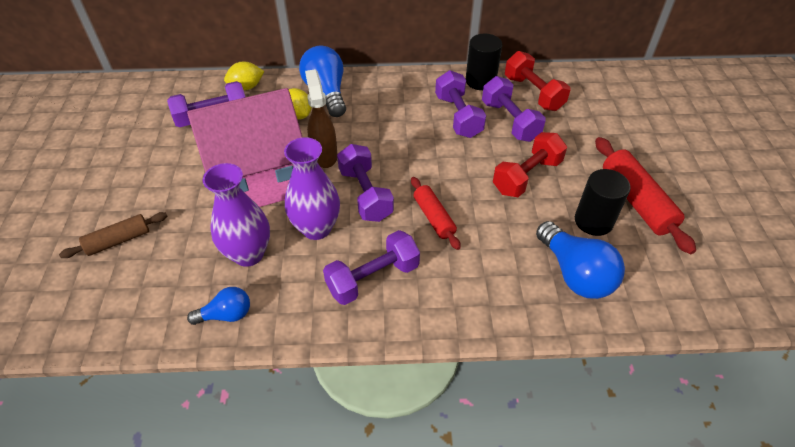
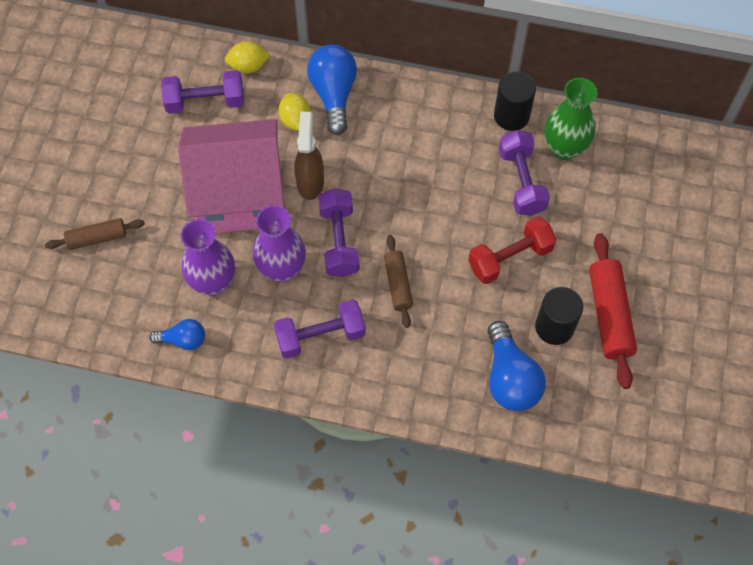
camera: 15 degrees right, 15 degrees up
red rolling pin [411,177,461,250] -> brown rolling pin [384,235,413,328]
purple dumbbell [435,70,486,138] -> none
red dumbbell [505,51,570,111] -> green vase [544,78,598,160]

